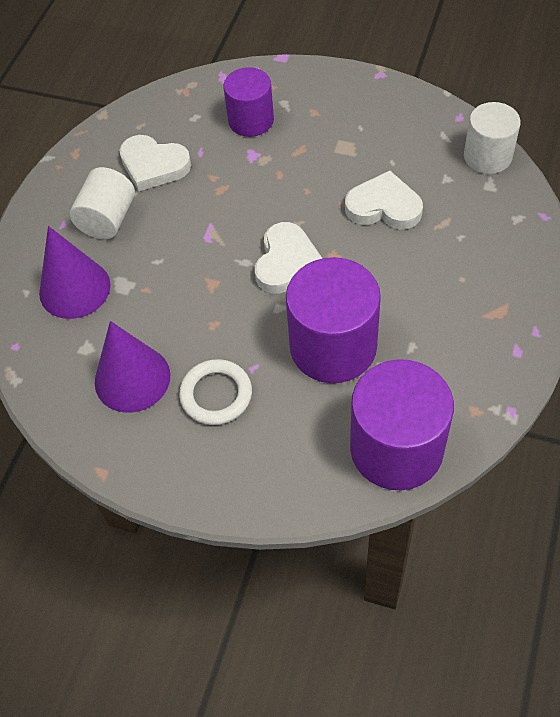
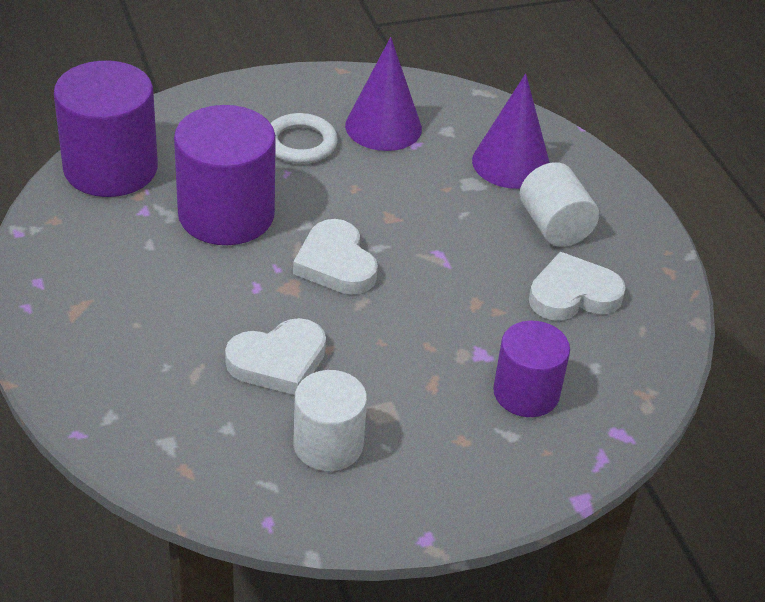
camera: 135 degrees right, 15 degrees down
white cylinder [464,102,521,174] -> white cylinder moved to [293,370,367,471]

